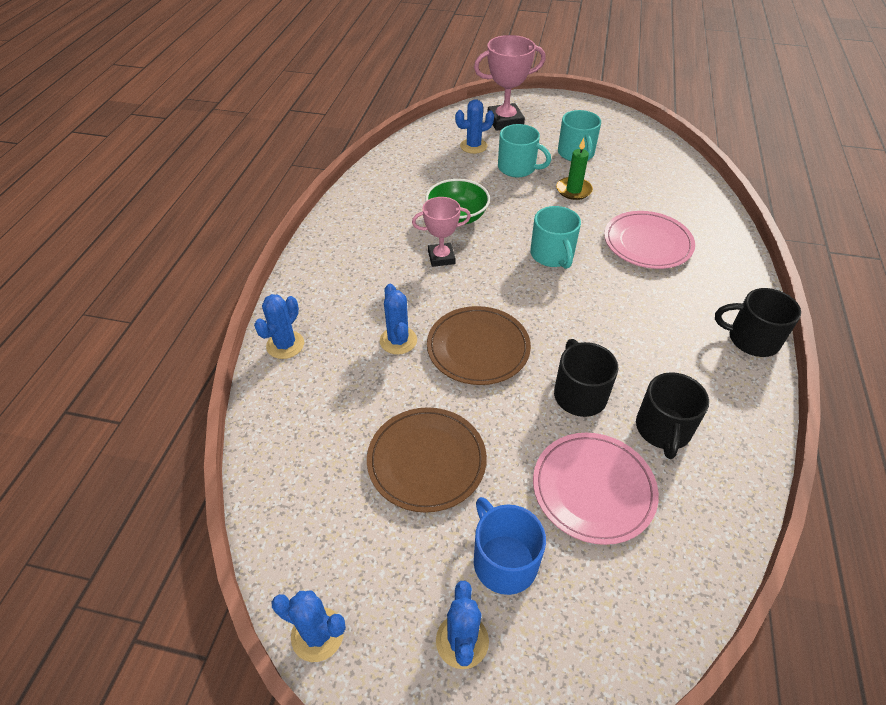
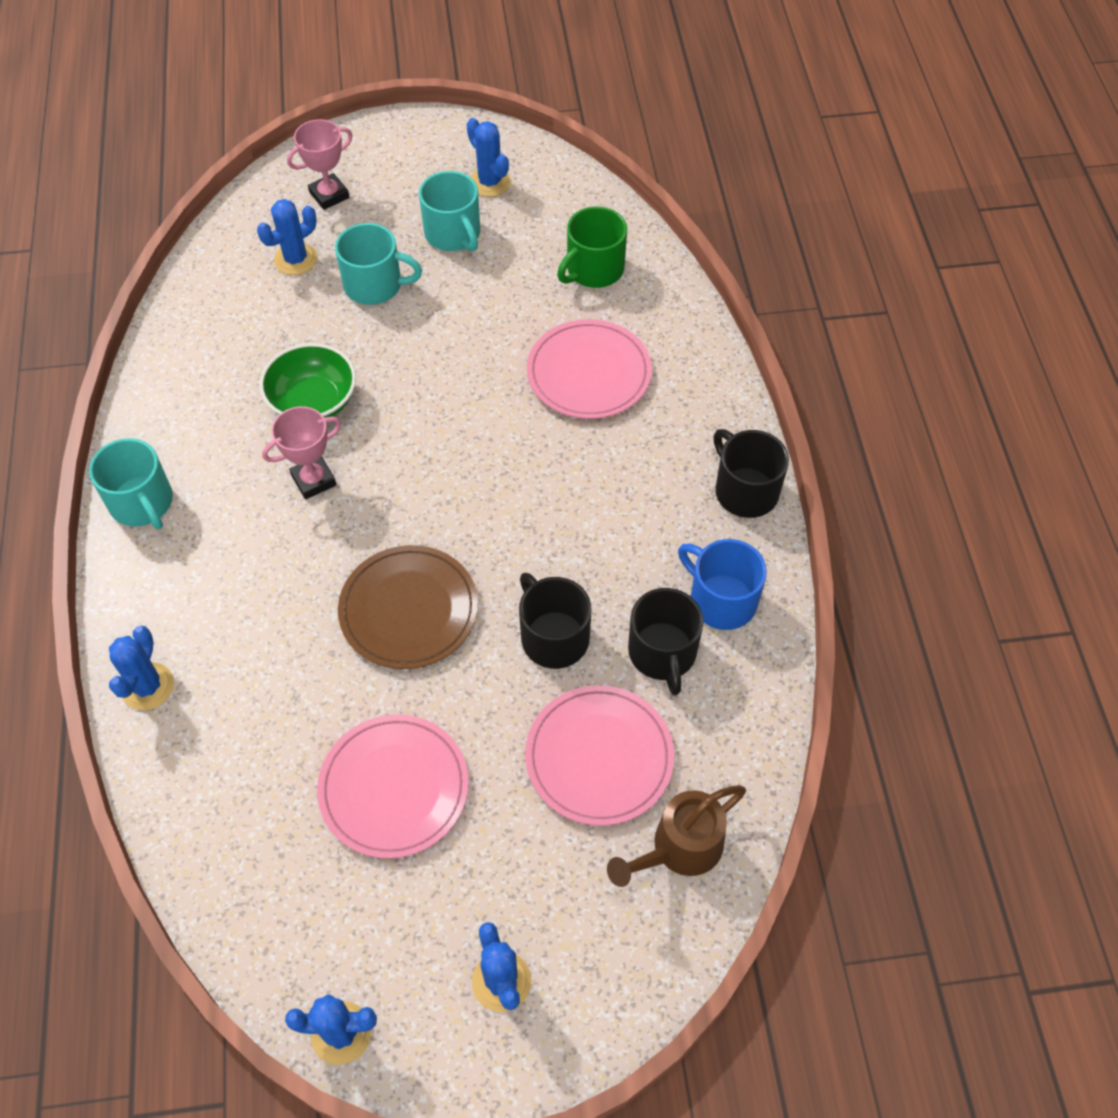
camera: 20 degrees left, 10 degrees up
brown plate [367,407,487,513] -> pink plate [317,715,469,858]
blue cactus [380,284,417,355] -> blue cactus moved to [467,118,511,197]
pink trophy [474,35,546,131] -> pink trophy [287,119,353,210], size x0.64
blue mug [474,497,546,595] -> blue mug moved to [678,539,767,630]
turquoise mug [530,206,581,269] -> turquoise mug moved to [89,438,173,529]
green candle [556,138,593,200] -> none
black mug [715,288,801,357] -> black mug turned 60 degrees clockwise [713,429,789,518]
none -> green mug [557,207,627,288]
none -> brown watering can [607,785,746,887]

